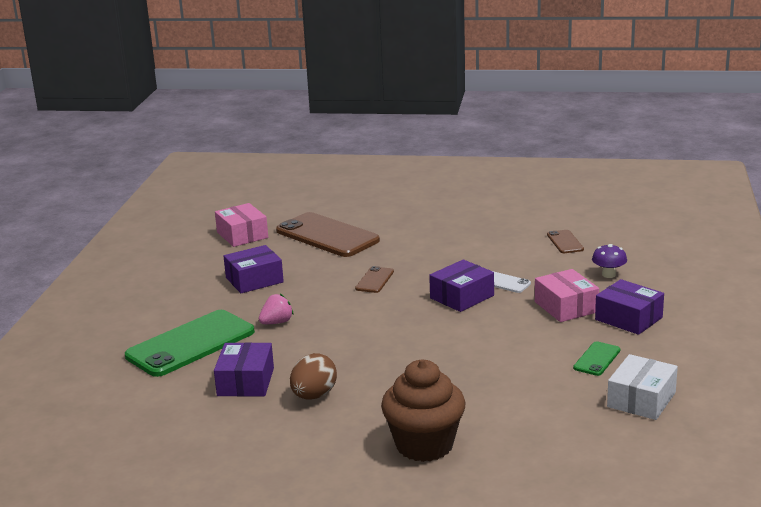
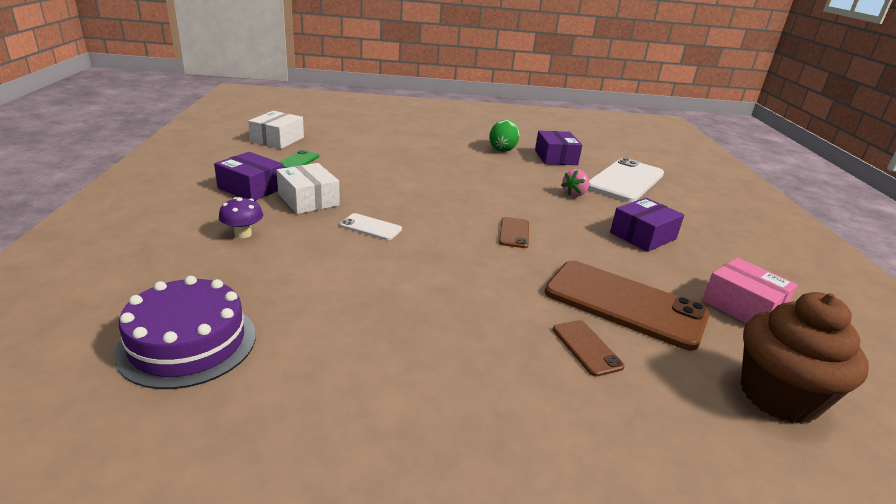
camera: 165 degrees right, 5 degrees up
green phone [125,310,255,377] -> white phone [588,158,664,202]
brown egg [290,353,337,400] -> green egg [489,120,520,152]
brown cupcake [381,359,465,462] -> brown cupcake moved to [741,292,869,424]
purple box [429,259,494,312] -> none
pink box [535,269,599,322] -> white box [276,163,340,214]
brown phone [547,230,584,253] -> brown phone moved to [553,320,625,377]
none -> purple cake [114,276,256,389]

